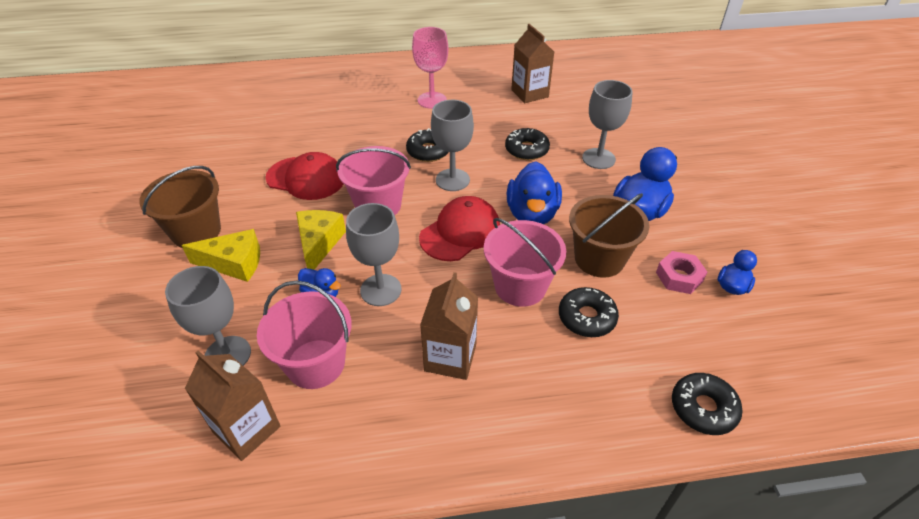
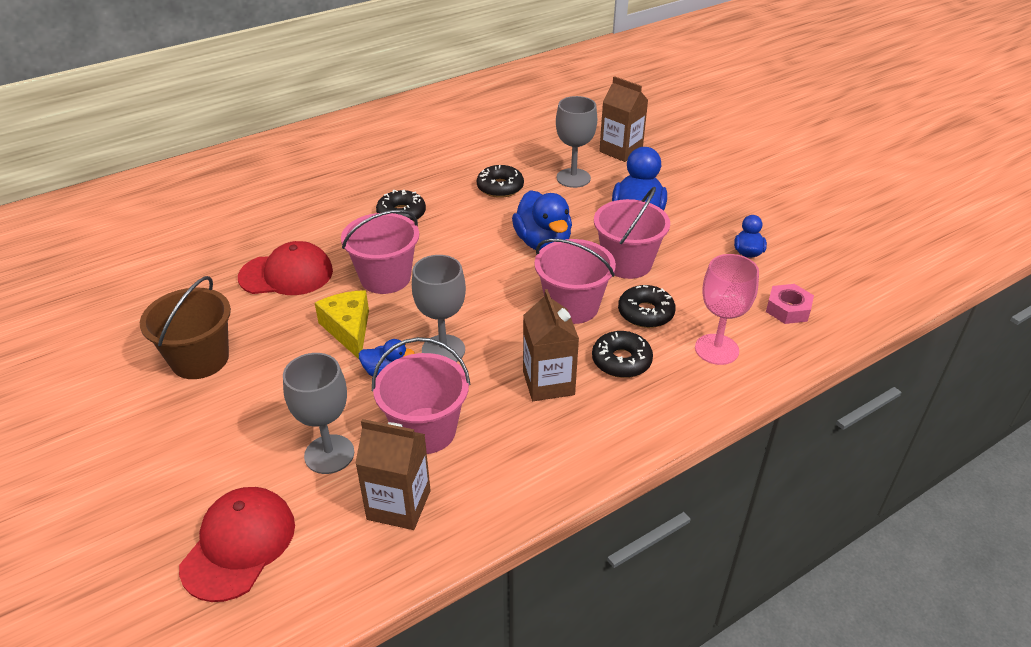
camera: 25 degrees left, 5 degrees down
yellow cheese [182,229,260,282] -> none
pink goblet [412,27,448,109] -> pink goblet moved to [695,254,759,365]
red cap [419,196,500,261] -> red cap moved to [179,487,295,602]
grey goblet [431,100,474,191] -> none
brown carton [511,24,554,103] -> brown carton moved to [599,76,648,162]
brown bucket [569,193,649,278] -> pink bucket [594,187,670,279]
pink nut [656,251,707,294] -> pink nut moved to [766,284,814,324]
black donut [672,373,743,435] -> black donut moved to [592,331,653,378]

